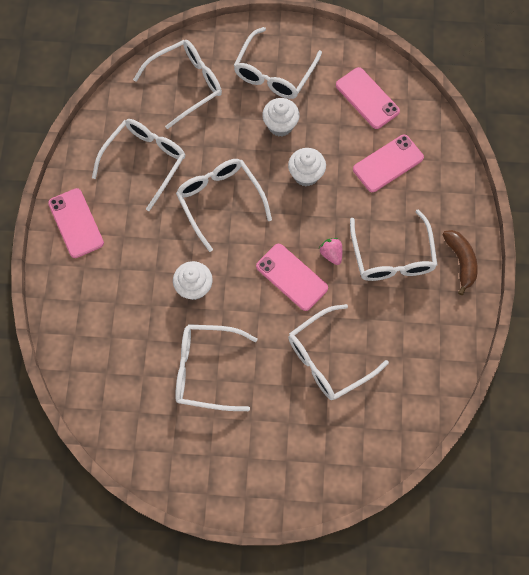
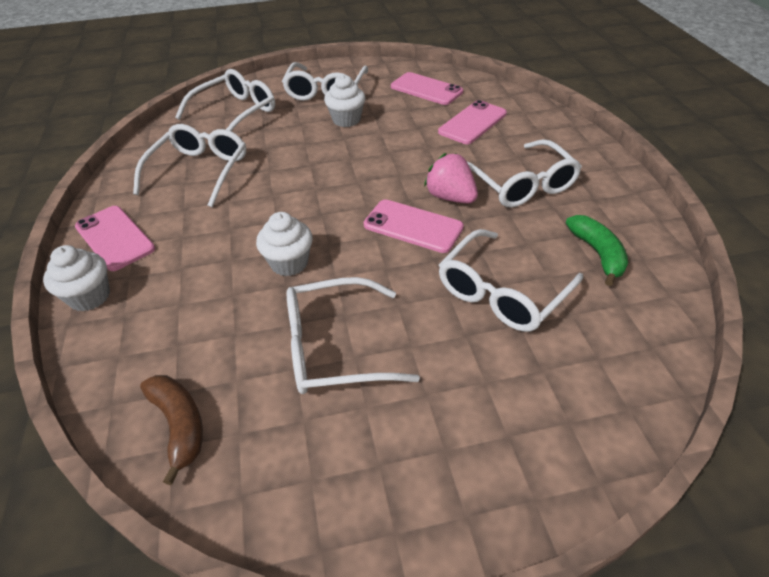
camera: 15 degrees left, 25 degrees down
white glasses [176,159,272,252] -> none
white cupcake [288,148,326,186] -> white cupcake moved to [43,245,110,311]
pink strawberry [319,238,342,265] -> pink strawberry [424,153,478,203], size x1.60
brown banana [442,230,478,295] -> brown banana moved to [140,375,203,485]
none -> green banana [566,215,628,286]

